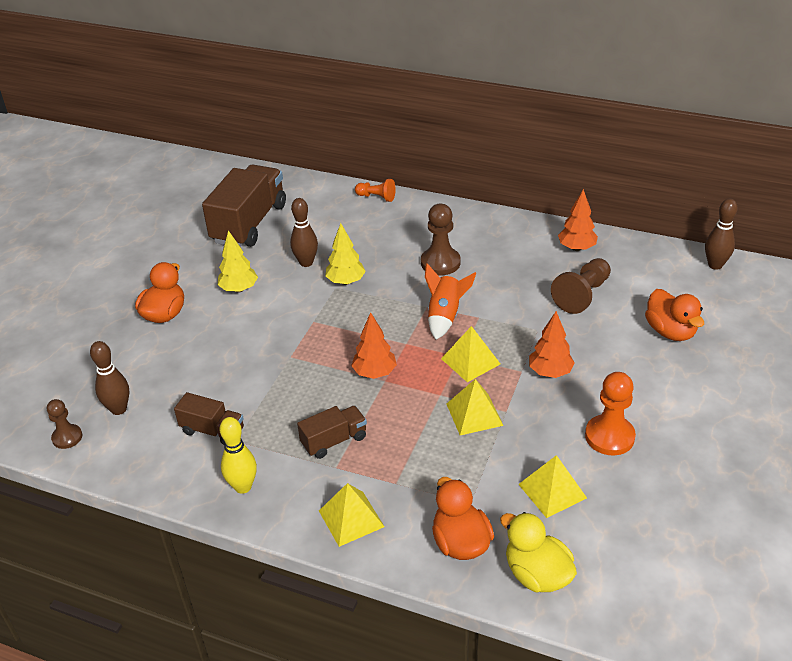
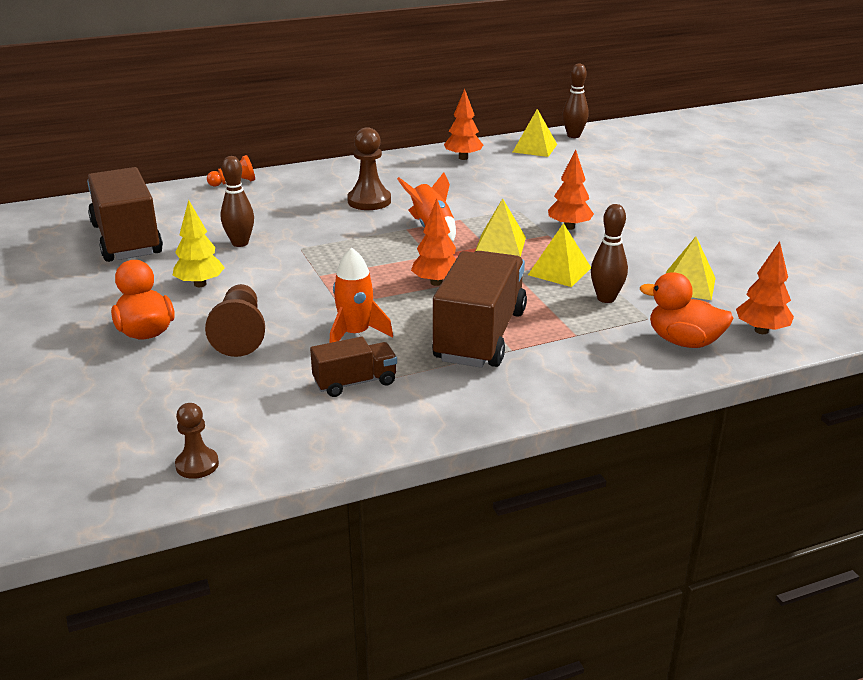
camera: 45 degrees left, 10 degrees down
brown bowling pin [90,341,129,415] -> brown bowling pin moved to [591,204,628,303]
yellow bowling pin [220,417,257,494] -> none
brown truck [297,406,367,459] -> brown truck [432,251,527,368], size x1.97
yellow pyramid [319,483,385,547] -> yellow pyramid moved to [513,109,557,157]
yellow tree [325,223,366,285] -> none
yellow duck [500,512,577,592] -> orange tree [736,241,794,334]
brown pawn [551,258,611,314] -> brown pawn moved to [205,284,265,357]
orange pawn [585,372,636,455] -> none
orange duck [645,289,704,341] -> none
none -> orange rocket [330,247,393,343]

